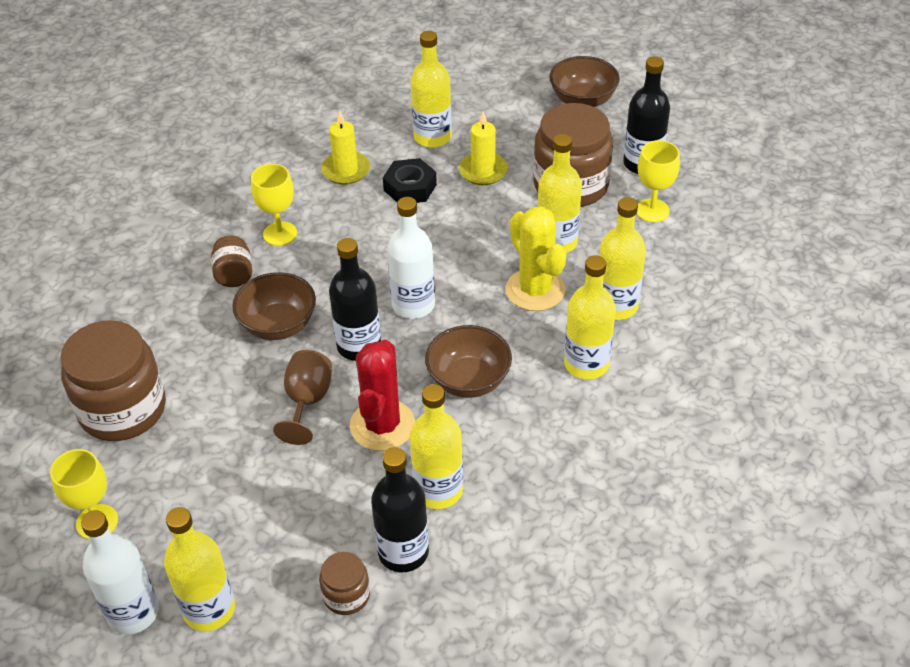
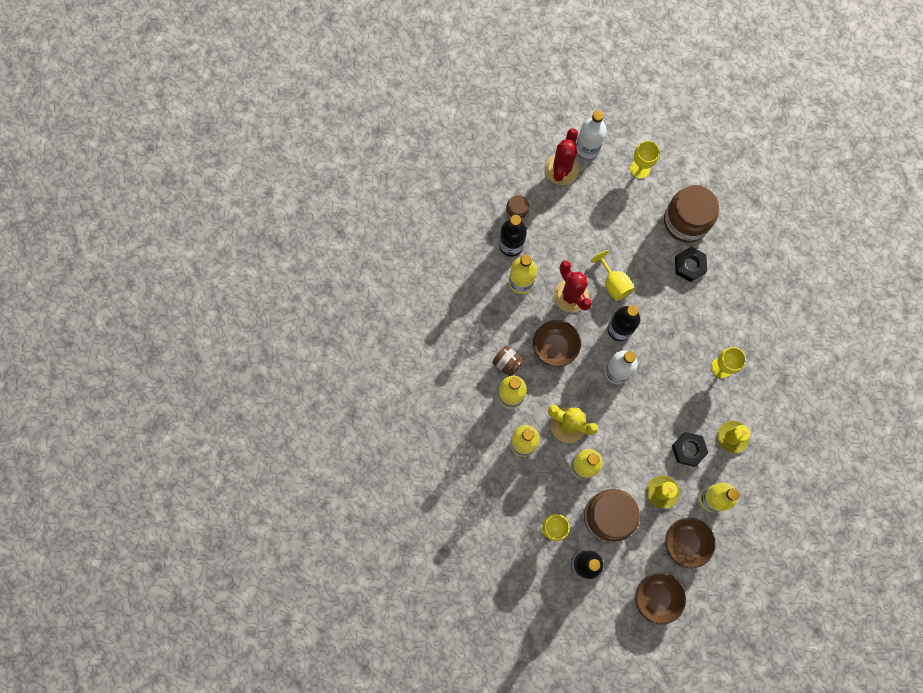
camera: 140 degrees right, 30 degrees up
yellow bottle [164,507,235,631] -> red cactus [545,128,579,185]
brown jar [211,235,252,287] -> brown jar moved to [492,346,524,376]
brown bowl [232,272,316,340] -> brown bowl moved to [665,517,715,568]
brown goblet [273,350,332,445] -> yellow goblet [591,250,635,301]
none -> black nut [675,247,707,282]

